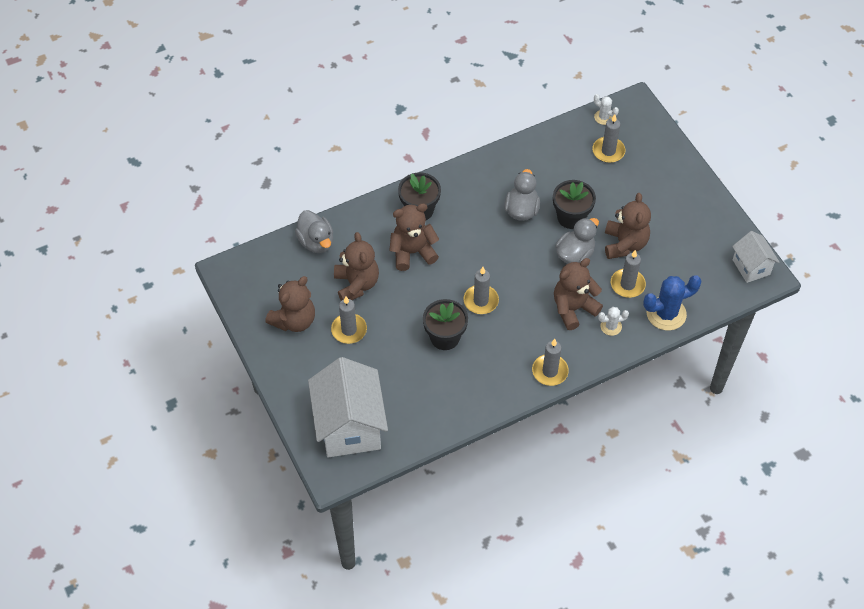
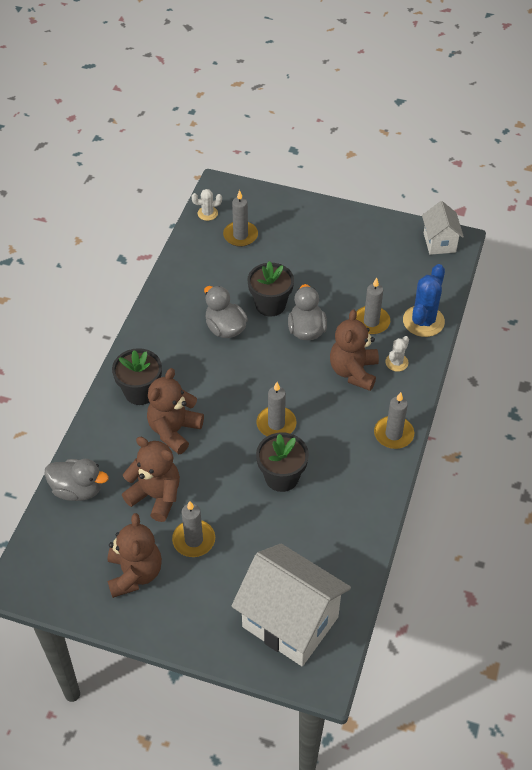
camera: 45 degrees left, 5 degrees down
brown teddy bear [605,193,651,259] -> none
white house [732,231,780,283] -> white house turned 60 degrees clockwise [422,201,464,255]

